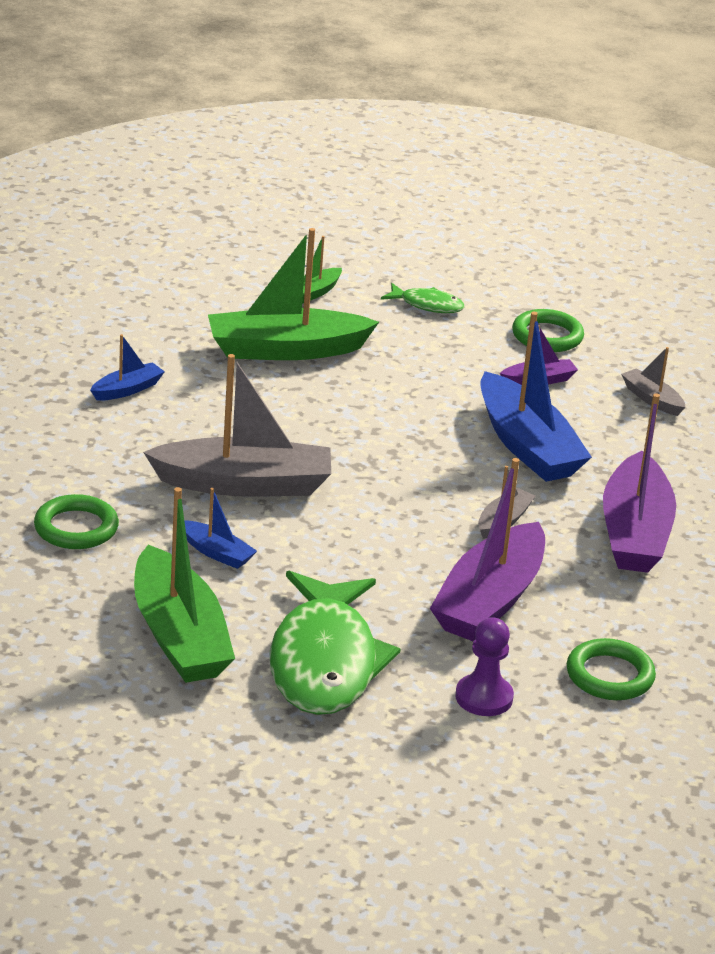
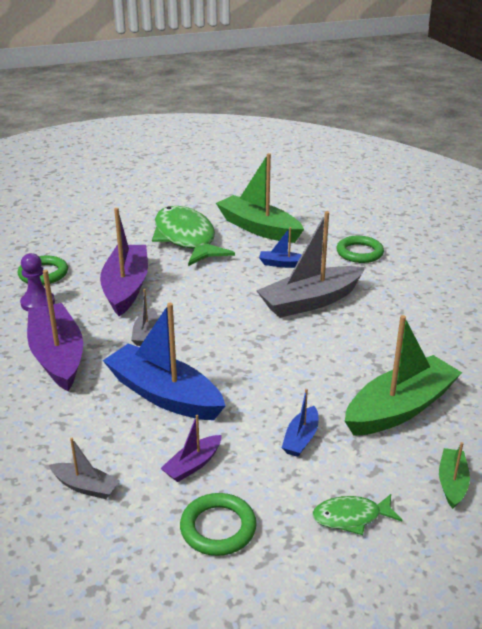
camera: 155 degrees right, 0 degrees up
blue boat [90,334,165,401] -> blue boat moved to [282,389,319,457]
purple pawn [455,617,514,716] -> purple pawn moved to [20,253,55,311]

